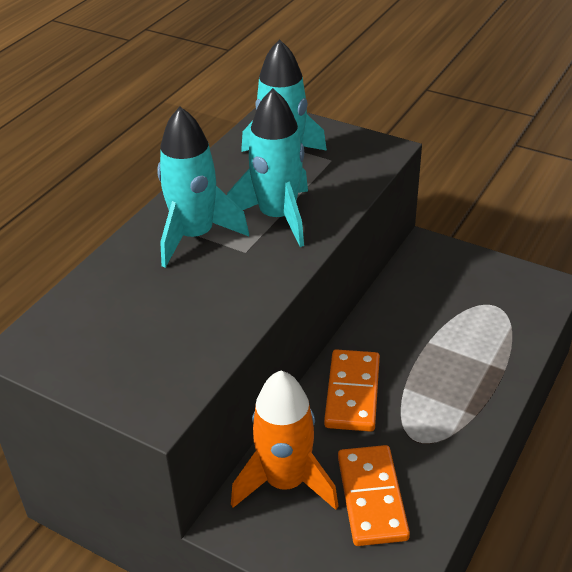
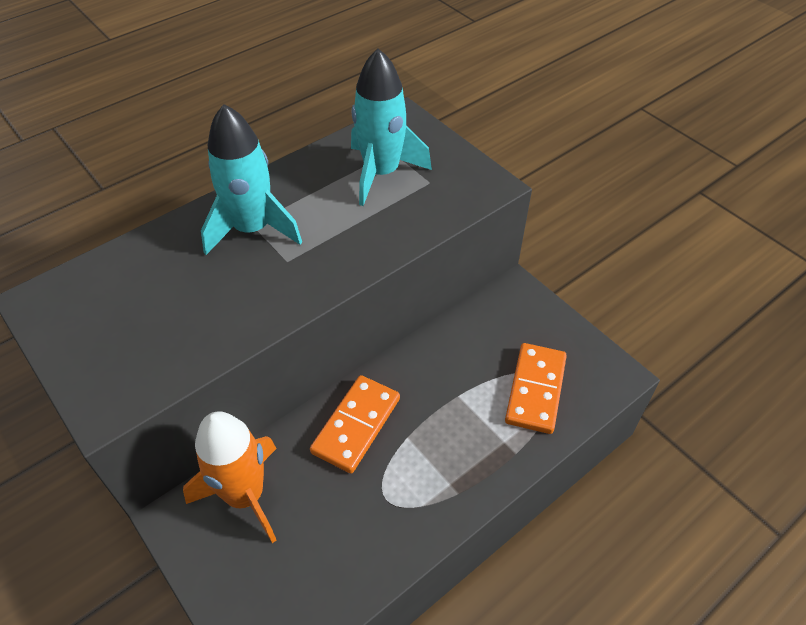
camera: 20 degrees right, 10 degrees up
turquoise rocket [227,88,308,247] -> none
orange domino [338,445,410,546] -> orange domino moved to [505,343,567,434]

